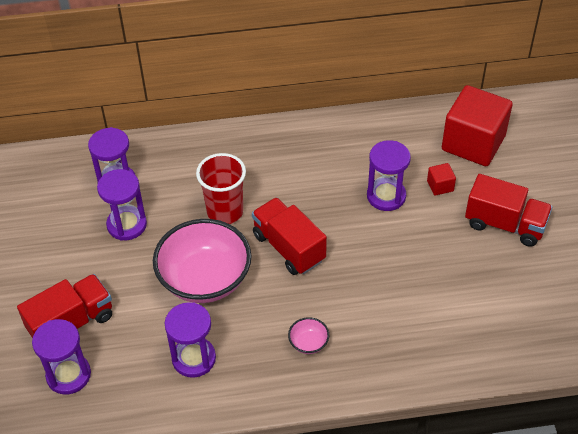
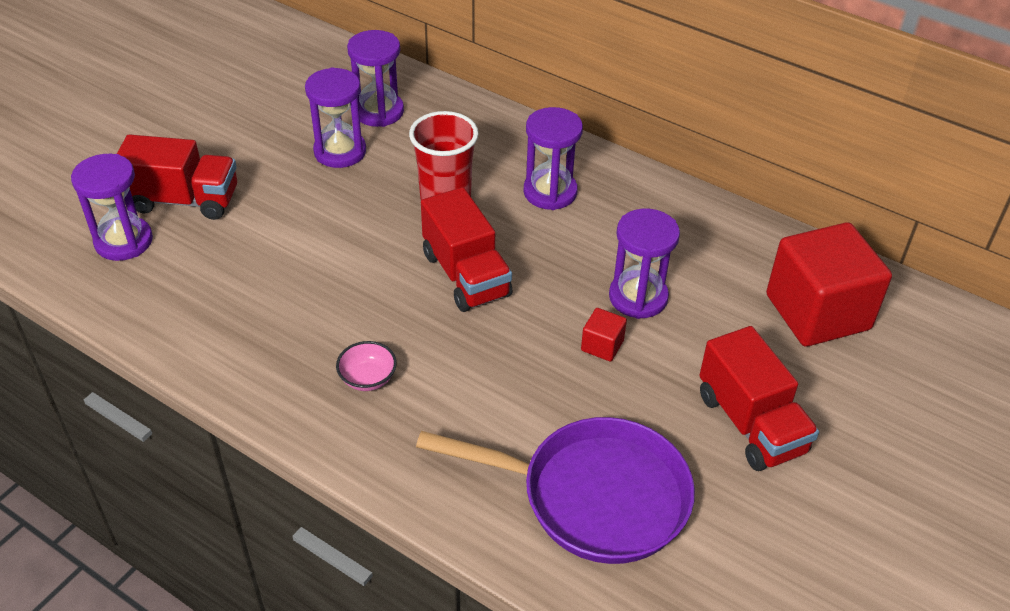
camera: 40 degrees right, 5 degrees down
pink bowl [153,219,252,303] -> none
purple hourglass [165,302,216,378] -> purple hourglass moved to [524,107,583,210]
red truck [252,197,327,275] -> red truck turned 150 degrees clockwise [421,187,513,312]
red cube [427,163,456,196] -> red cube moved to [581,308,627,362]
none -> purple pan [416,417,695,564]

